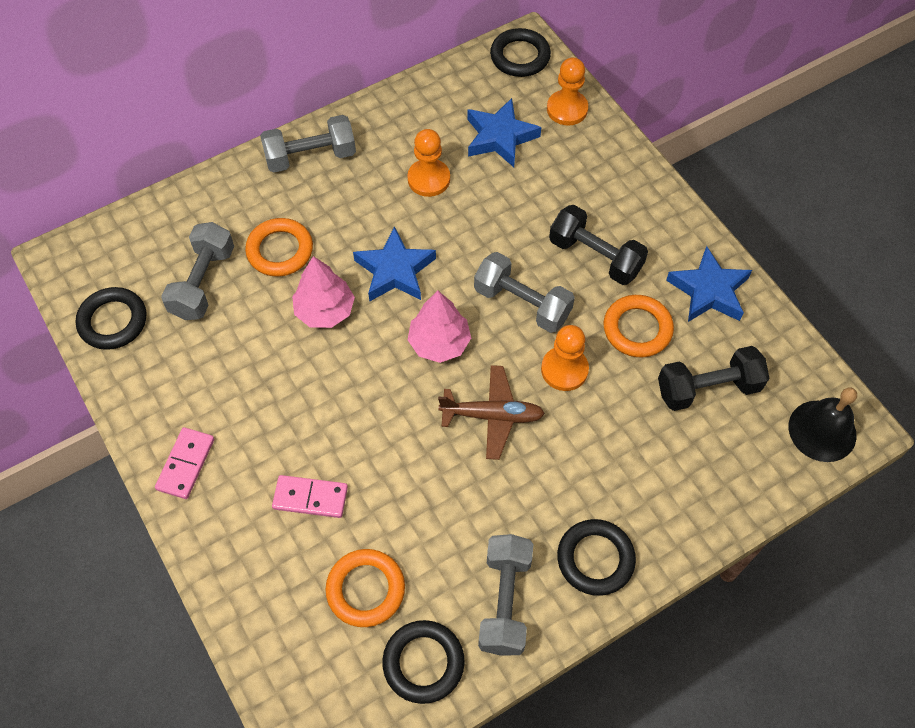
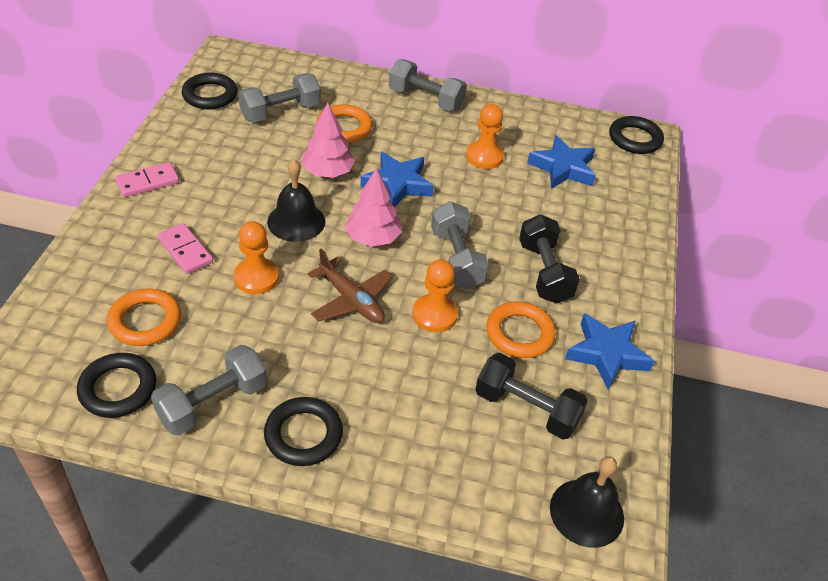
camera: 40 degrees right, 15 degrees down
orange pawn [547,57,588,125] -> orange pawn moved to [234,221,279,294]
none -> black bell [267,159,325,242]

